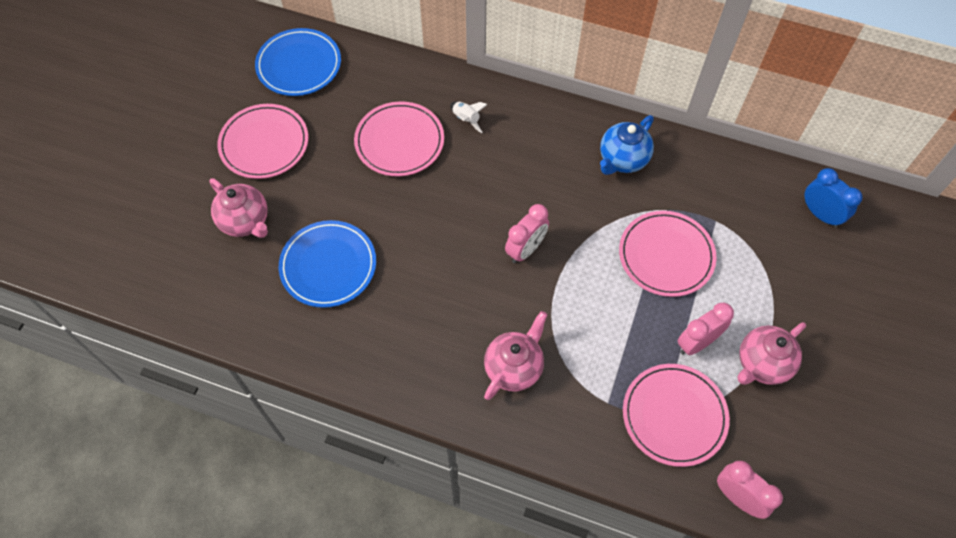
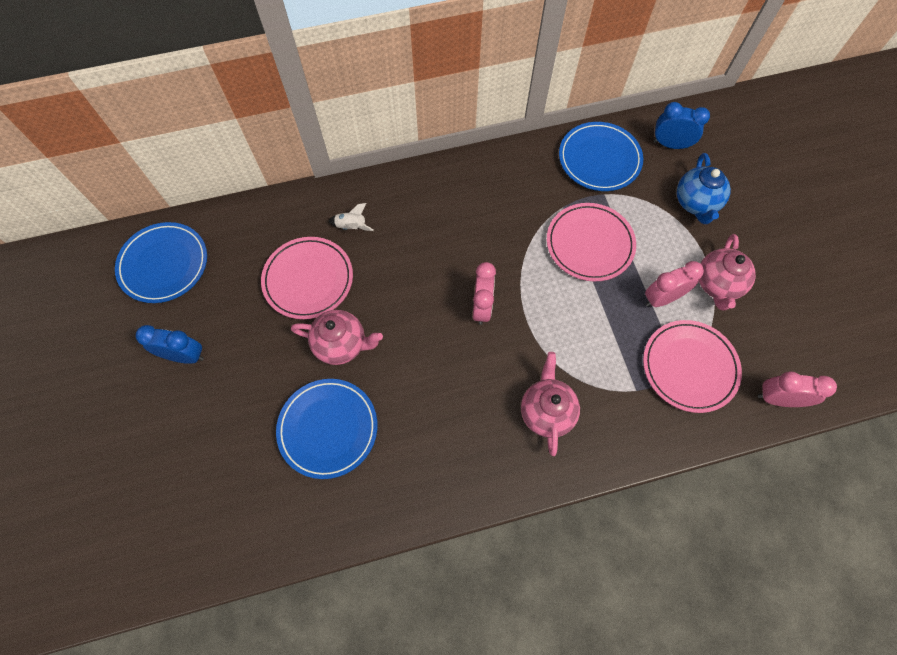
camera: 35 degrees left, 5 degrees up
pink teapot [209,178,268,238] -> pink teapot moved to [291,310,383,365]
pink plate [217,104,308,179] -> blue clock [136,325,204,364]
blue teapot [600,115,654,175] -> blue teapot moved to [677,153,731,224]
pink clock [678,303,734,355] -> pink clock turned 45 degrees clockwise [645,261,704,307]
none -> blue plate [559,122,643,191]

